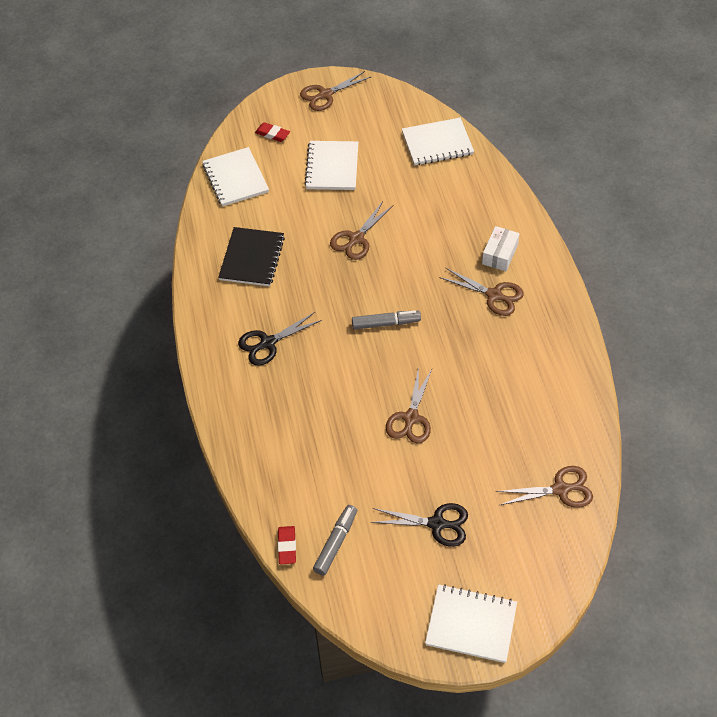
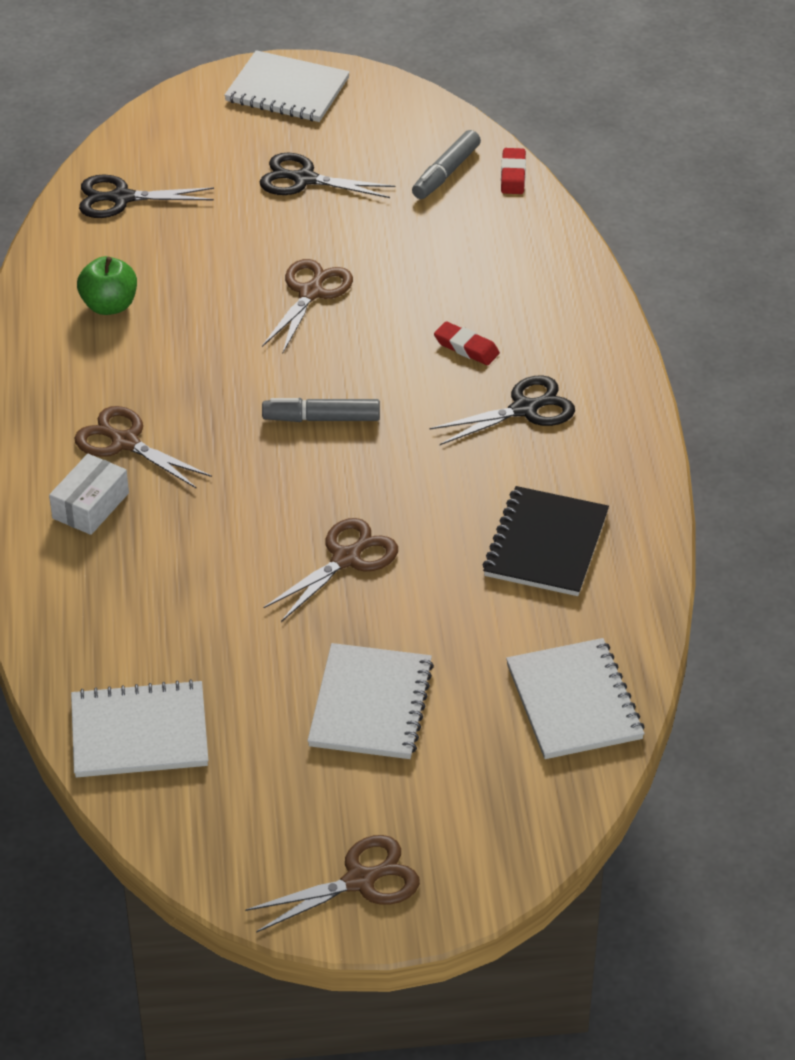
camera: 175 degrees left, 10 degrees down
red eraser [255,122,290,142] -> red eraser moved to [434,321,500,365]
brown scissors [496,466,593,508] -> black scissors [79,175,214,218]
none -> green apple [77,256,137,315]

